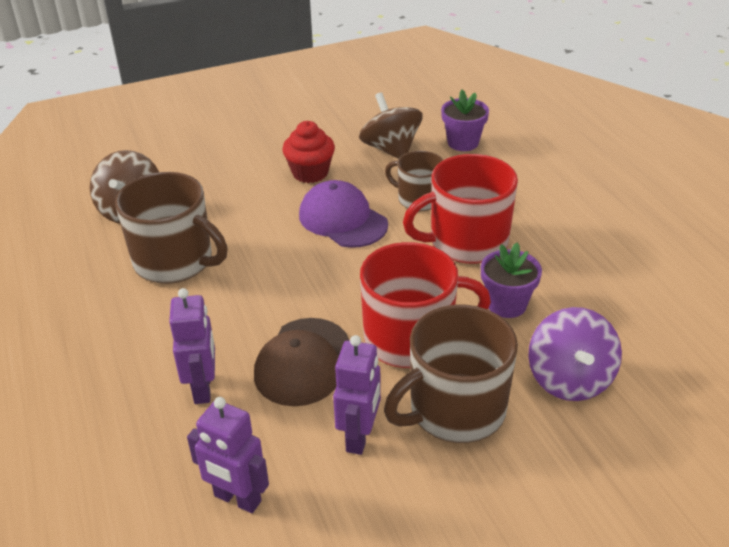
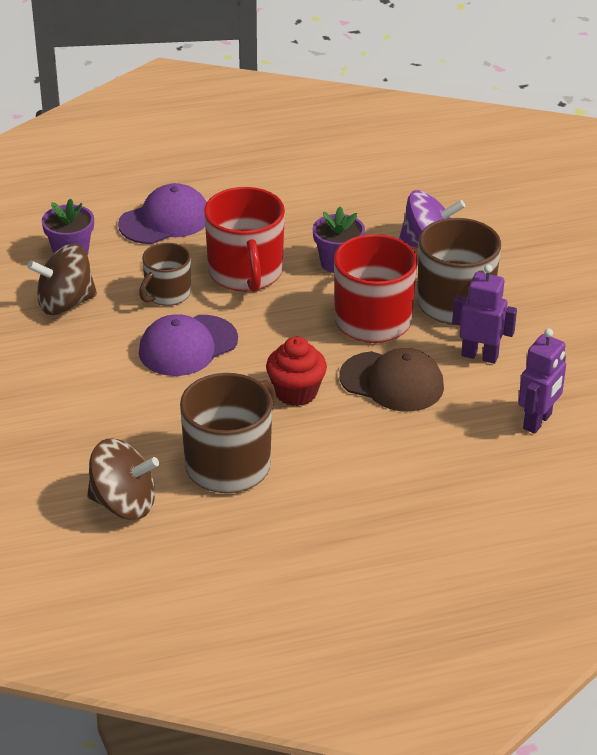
camera: 85 degrees left, 0 degrees up
purple robot [169,288,215,404] -> none
red cupcake [282,121,335,183] -> red cupcake moved to [266,337,327,406]
none -> purple cap [118,183,207,244]

